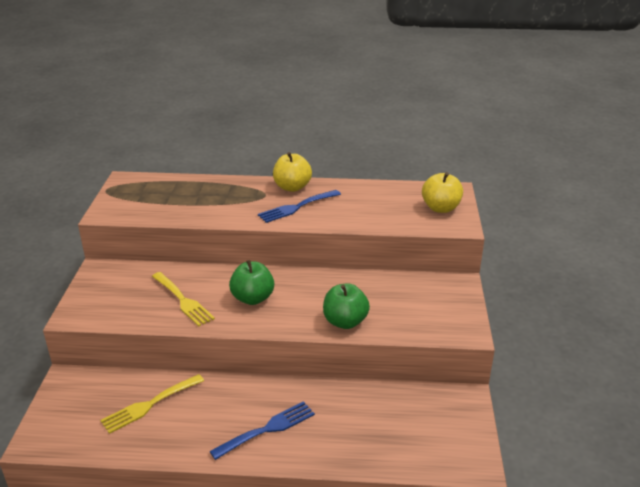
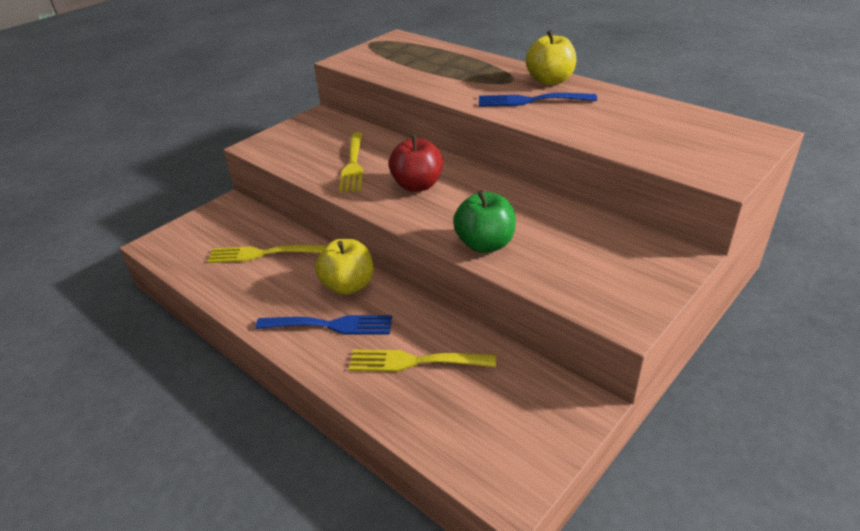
camera: 40 degrees right, 5 degrees up
green apple [229,260,274,305] -> red apple [389,135,443,192]
yellow apple [422,172,463,213] -> yellow apple moved to [315,239,374,295]
none -> yellow fork [349,350,496,372]

